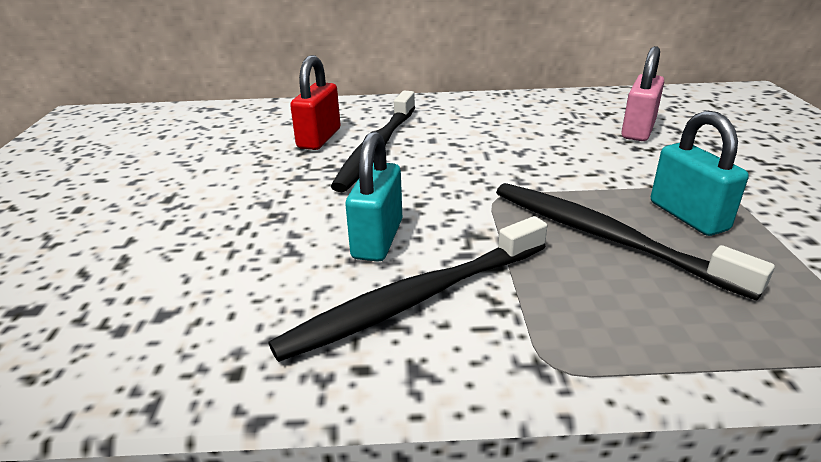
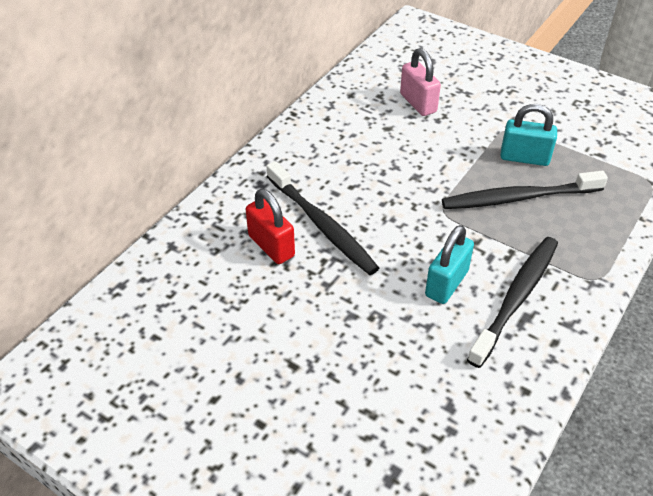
camera: 55 degrees left, 15 degrees up
black toothbrush [268,216,547,362] -> black toothbrush turned 150 degrees counterclockwise [467,237,558,368]
turquoise padlock [346,131,402,261] -> turquoise padlock turned 75 degrees clockwise [425,225,474,304]

